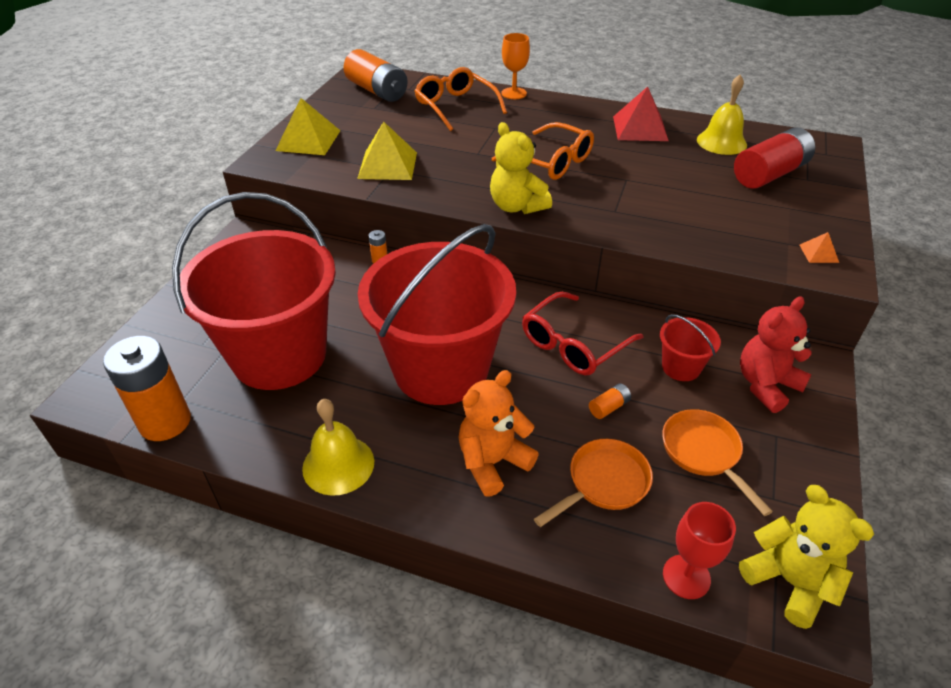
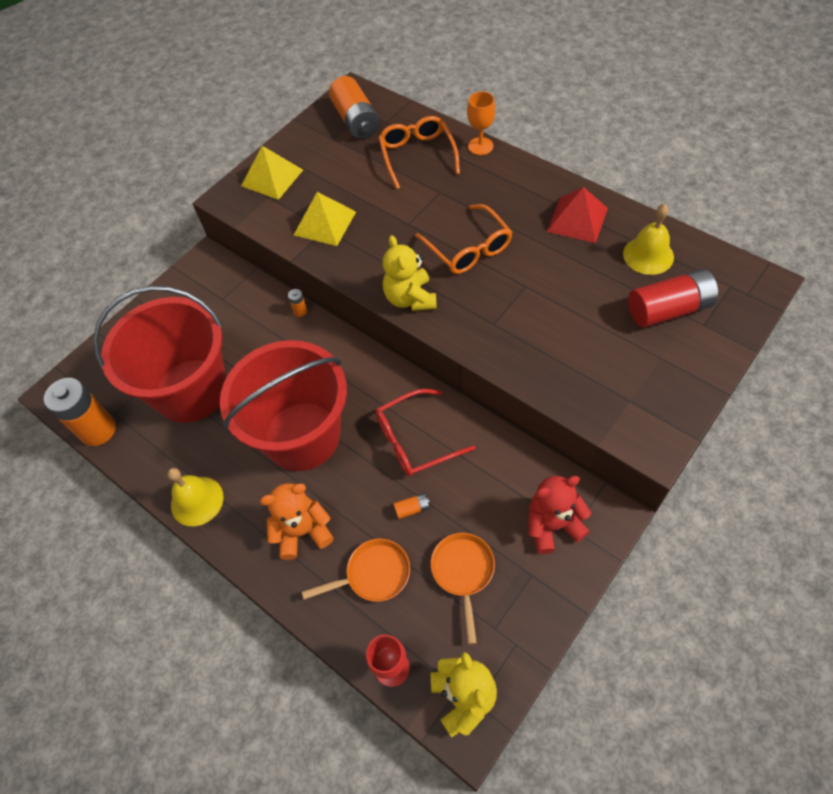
camera: 25 degrees right, 15 degrees up
red bucket [660,314,721,381] -> none
orange pyramid [800,232,839,263] -> none

